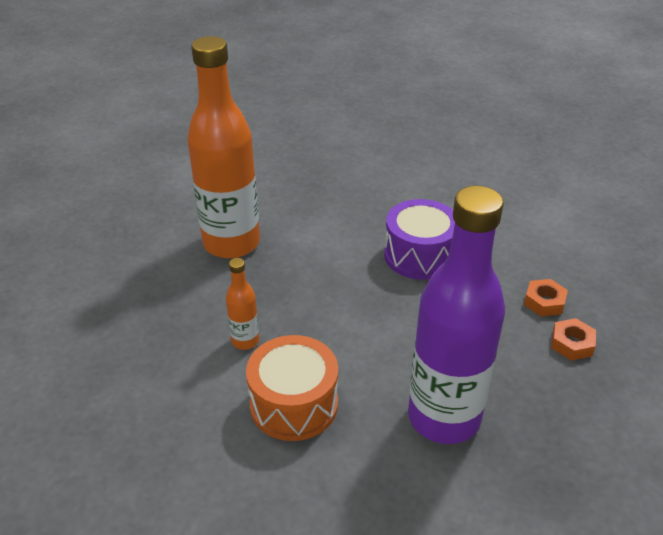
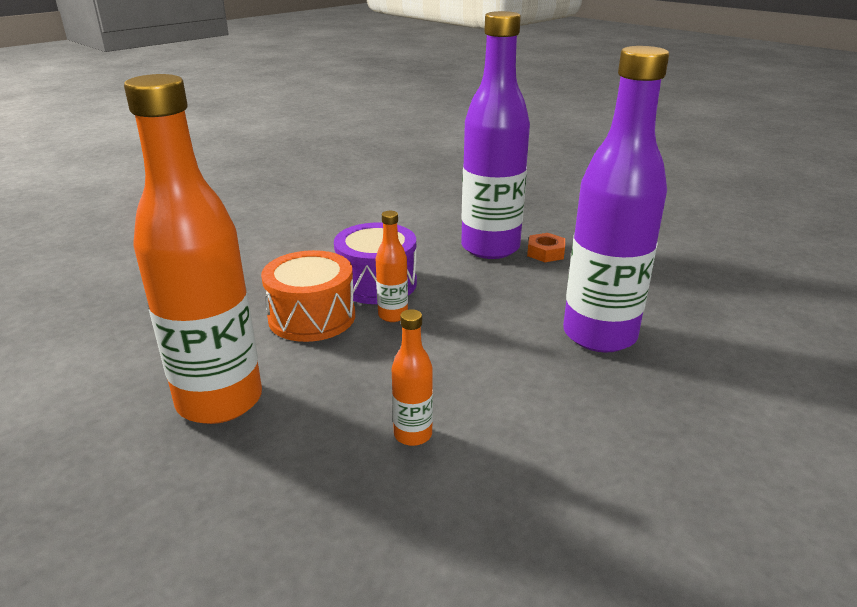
camera: 65 degrees left, 10 degrees down
orange drum [246,335,338,441] -> orange drum moved to [261,250,355,342]
orange nut [524,279,568,317] -> purple bottle [461,11,530,259]
none -> orange bottle [376,211,408,322]

